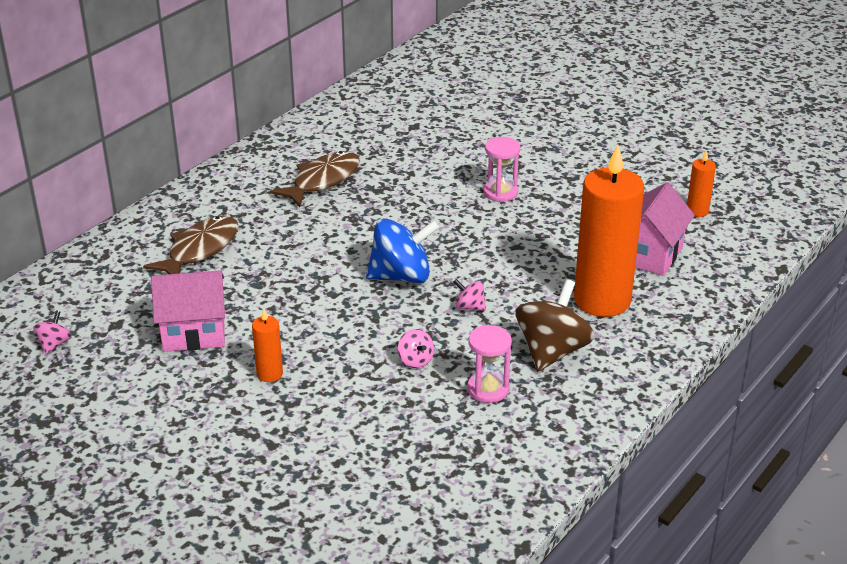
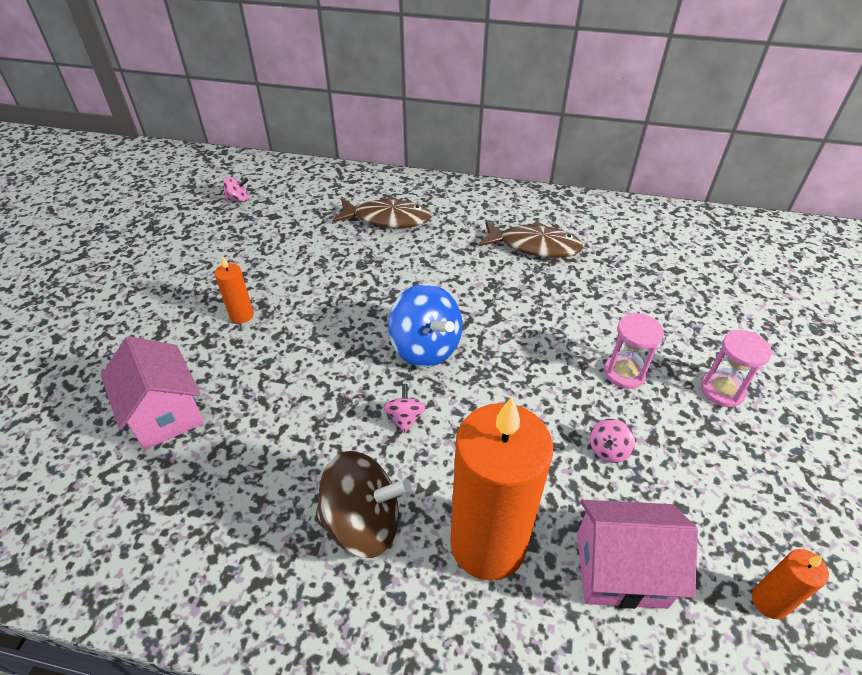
camera: 65 degrees right, 10 degrees up
pink house [151,270,225,352] -> pink house moved to [101,336,204,450]
pink spinning top [398,329,434,368] -> pink spinning top moved to [590,419,635,463]
pink hourglass [467,325,512,403] -> pink hourglass moved to [701,330,772,407]

